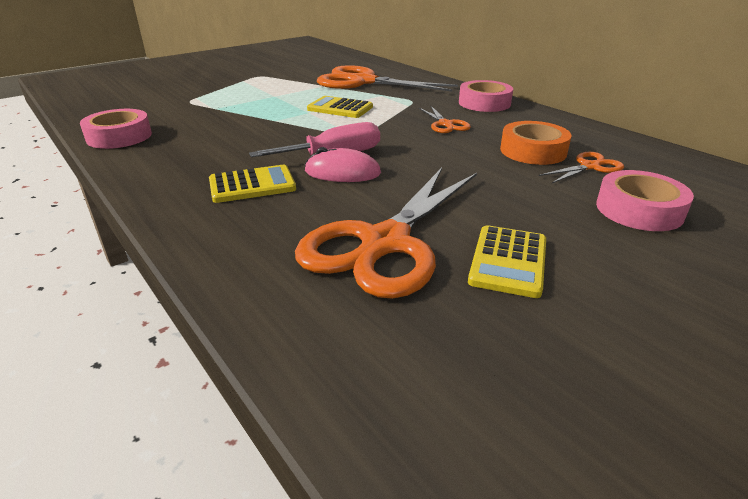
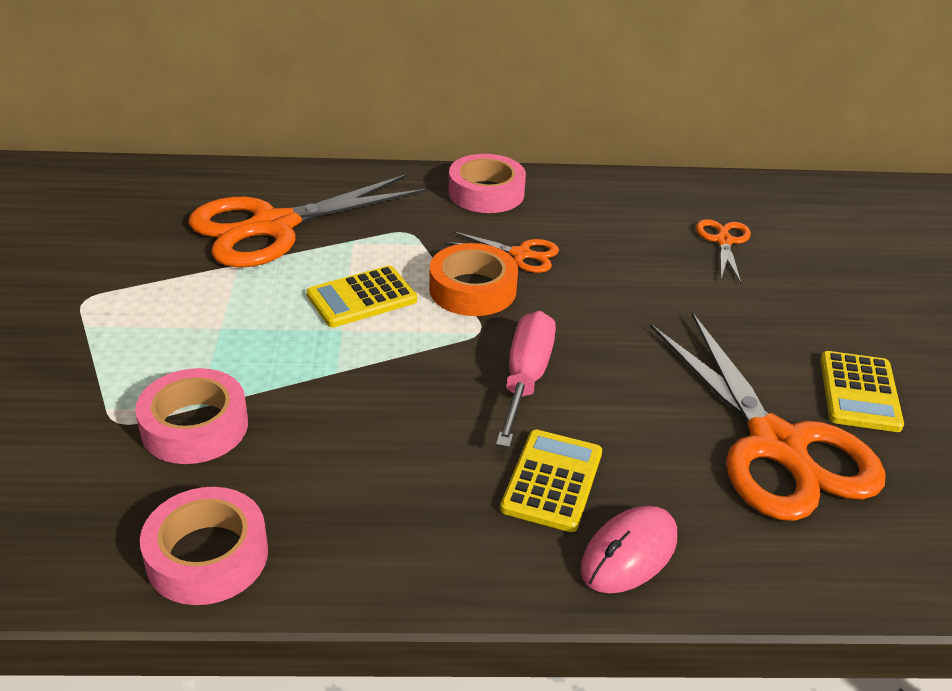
camera: 55 degrees left, 5 degrees up
pink mouse [304,147,381,182] -> pink mouse moved to [580,506,677,593]
yellow calculator [468,225,546,298] -> yellow calculator turned 45 degrees clockwise [820,351,904,432]
orange tape [500,121,572,165] -> orange tape moved to [429,243,518,316]
pink tape [596,170,694,231] -> pink tape moved to [135,368,248,464]

